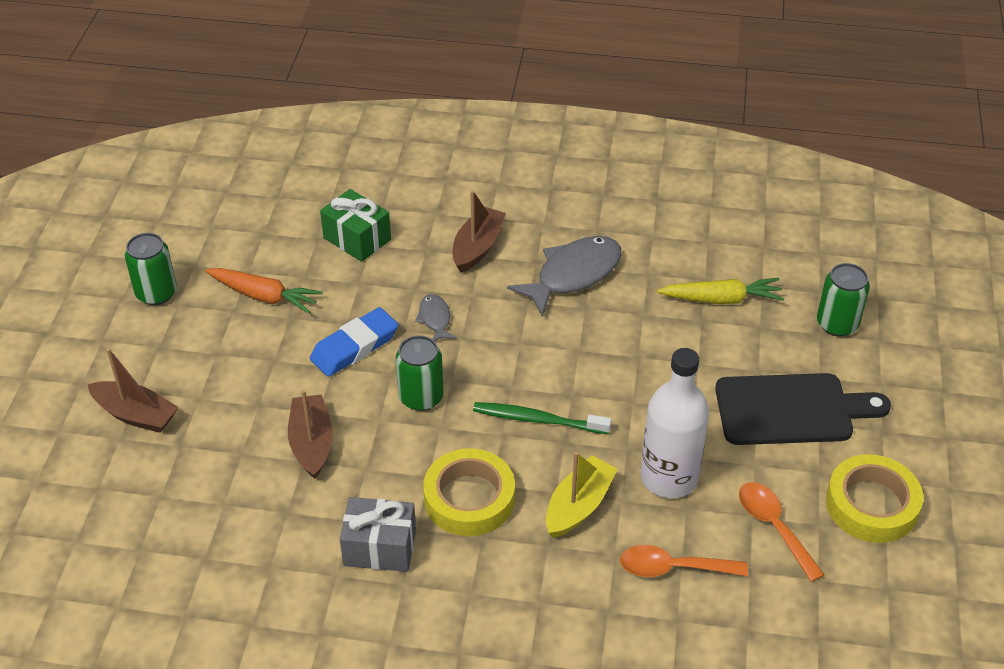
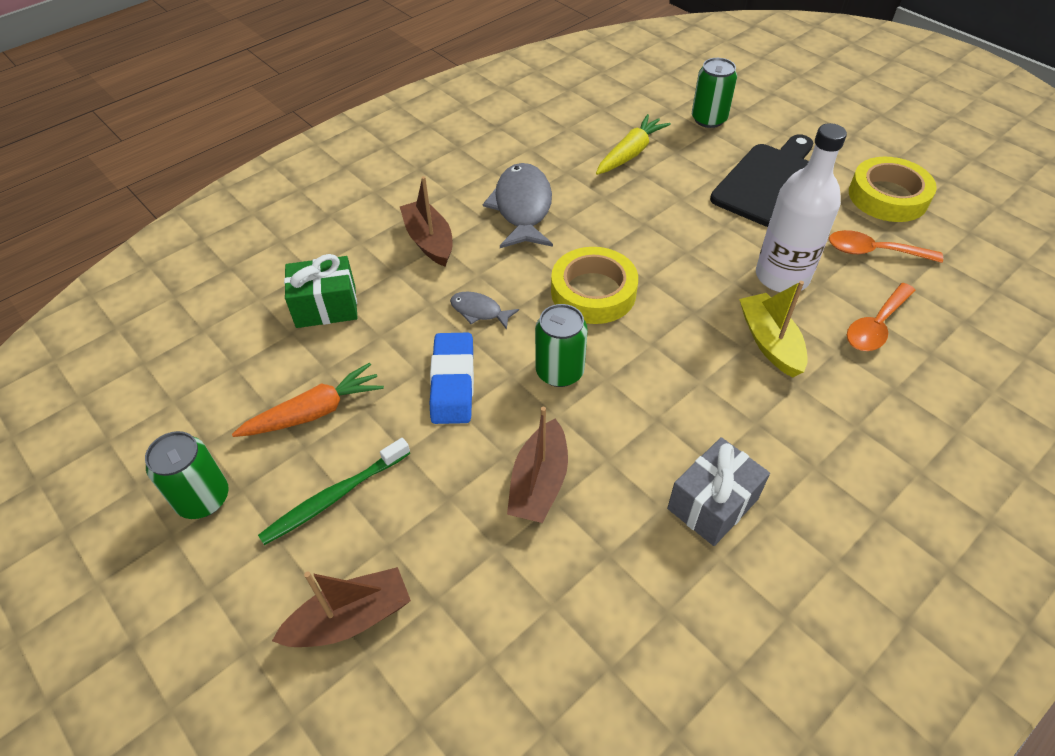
camera: 50 degrees left, 5 degrees up
brown boat [288,390,333,479] -> brown boat turned 105 degrees counterclockwise [507,407,568,523]
yellow tape [423,448,515,536] -> yellow tape moved to [551,247,638,324]
green toothbrush [473,402,612,434] -> green toothbrush moved to [258,438,410,545]

